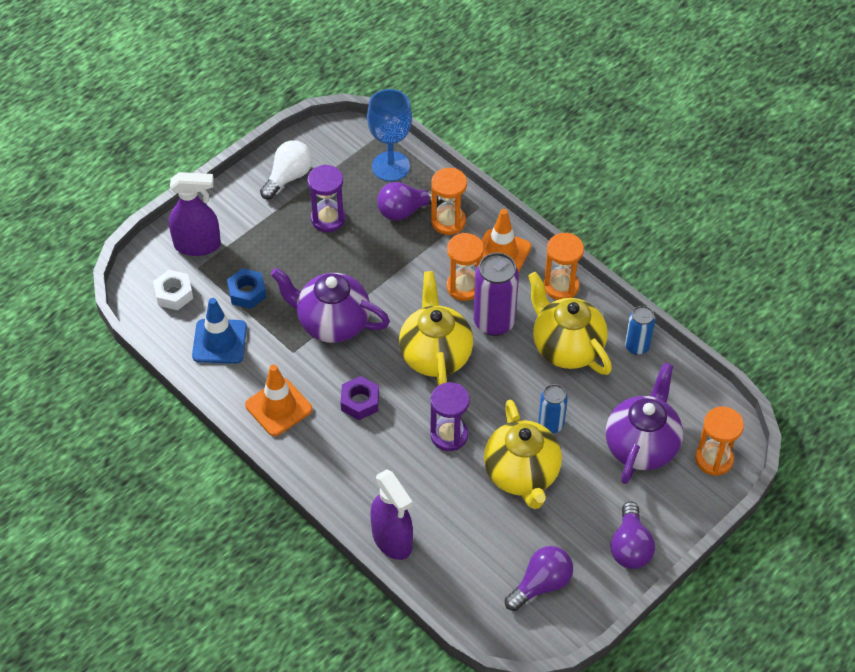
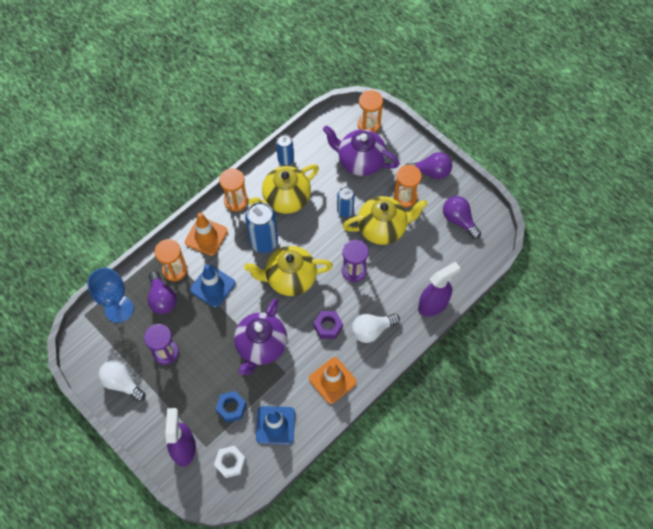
camera: 90 degrees left, 10 degrees up
orange hourglass [447,233,484,301] -> orange hourglass moved to [393,165,422,208]
purple can [474,252,519,336] -> blue can [245,202,278,253]
none -> blue traffic cone [190,264,235,307]
none -> white light bulb [352,314,400,343]

